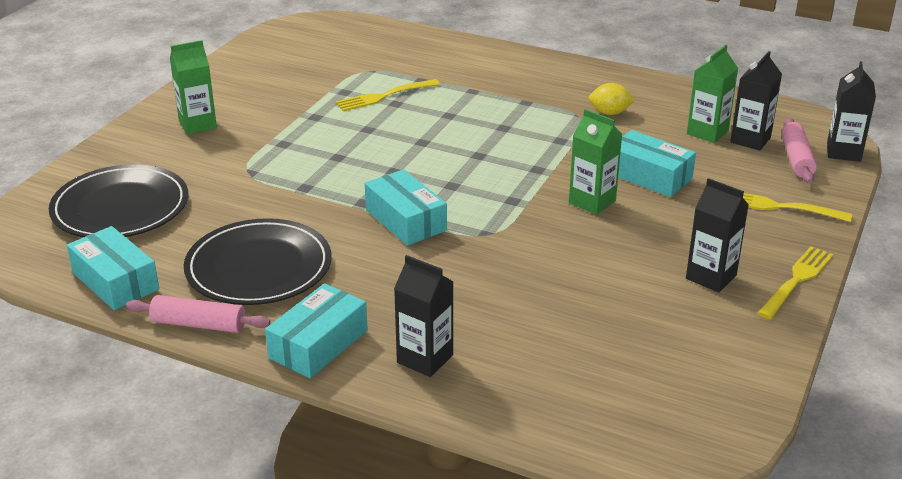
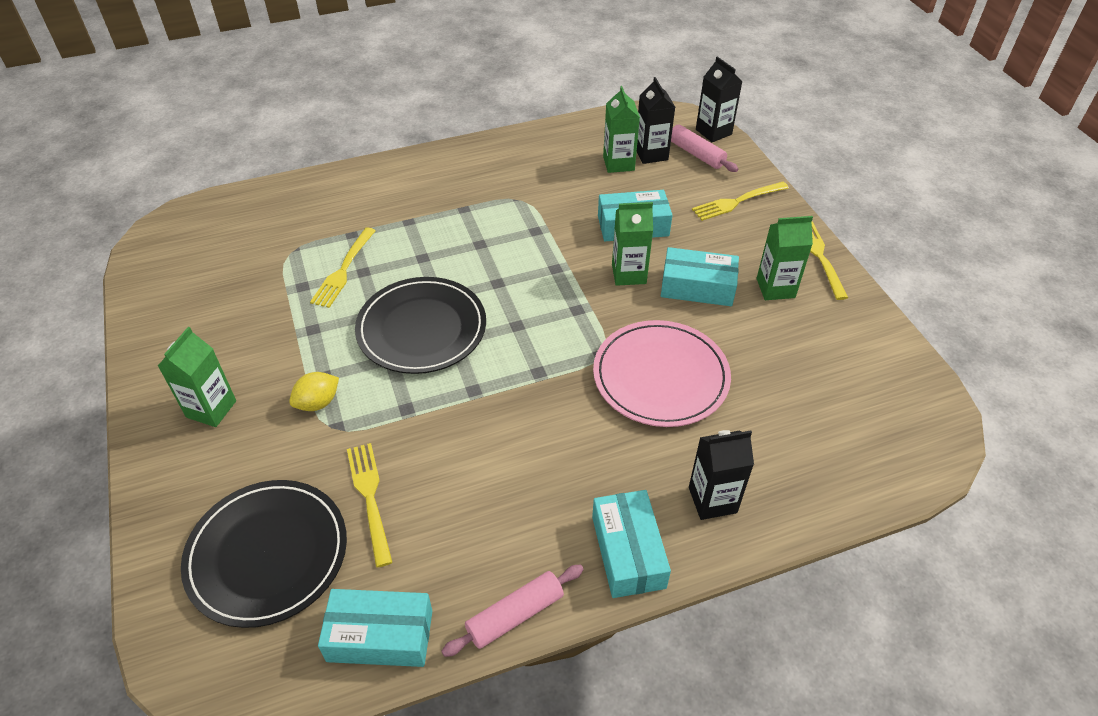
camera: 45 degrees left, 15 degrees up
black plate [184,218,332,305] -> black plate moved to [355,277,486,374]
turquoise box [365,169,447,246] -> turquoise box moved to [661,247,739,306]
yellow lemon [589,83,635,115] -> yellow lemon moved to [289,372,339,411]
black carton [686,178,749,292] -> green carton [757,216,813,300]
none -> yellow fork [347,443,393,567]
none -> pink plate [593,320,731,427]

